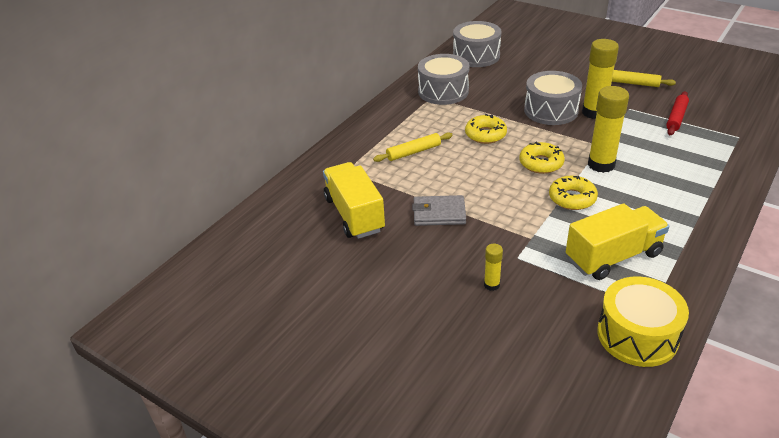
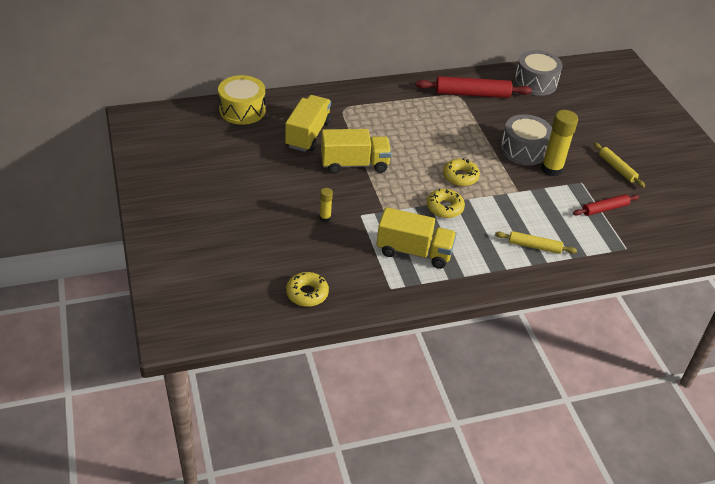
camera: 35 degrees right, 5 degrees up
yellow rolling pin [373,132,453,162] -> yellow rolling pin moved to [495,231,577,254]
grey wallet [412,195,466,226] -> yellow truck [321,129,391,174]
grey drum [418,54,470,105] -> red rolling pin [416,76,532,98]
yellow donut [465,114,507,144] -> yellow donut moved to [286,272,329,307]
yellow glue stick [588,86,629,173] -> none
yellow drum [597,276,689,367] -> yellow drum moved to [218,75,266,125]

